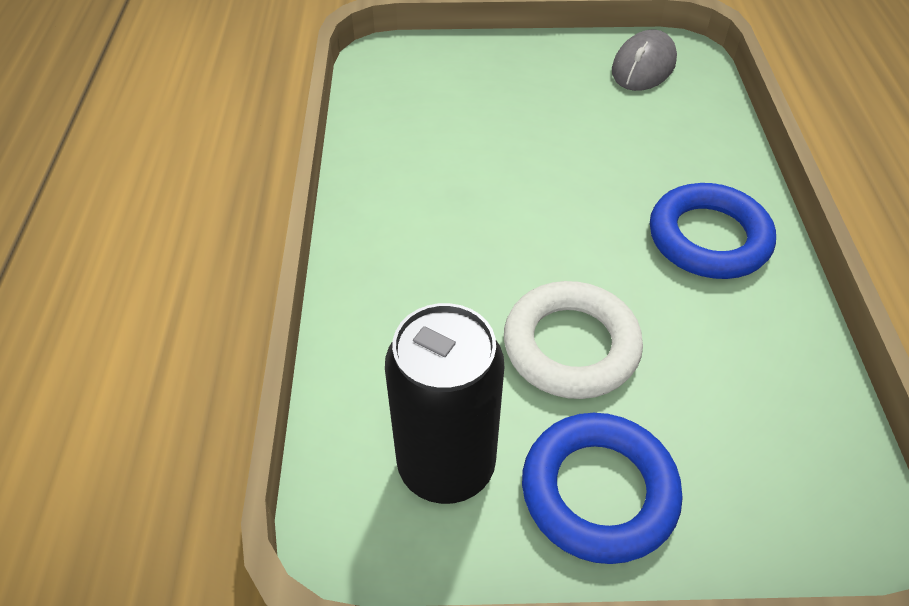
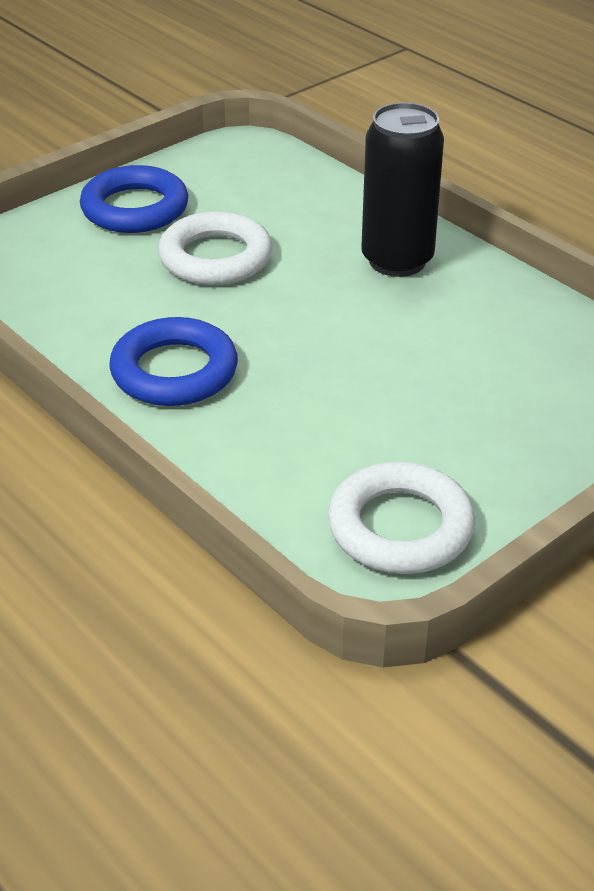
camera: 140 degrees right, 10 degrees down
black can [385,303,504,504] -> black can moved to [361,102,444,277]
grey mouse [612,30,677,91] -> white ring [328,462,475,574]

